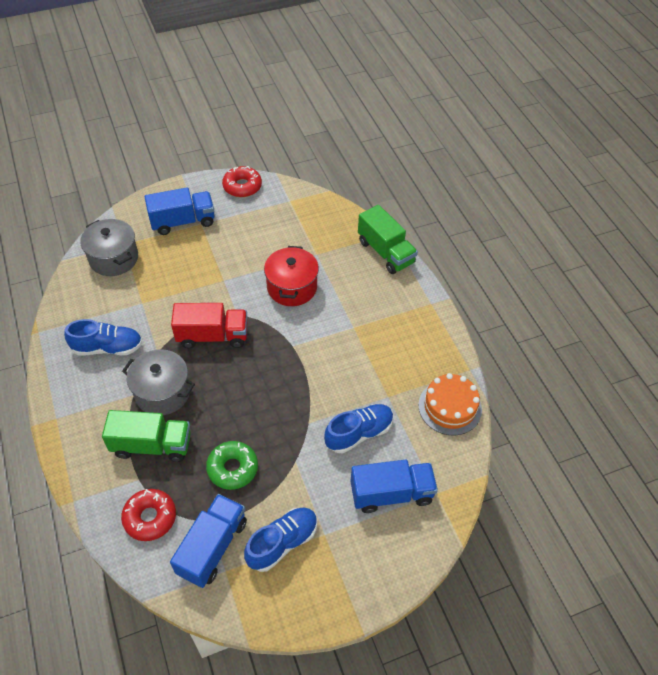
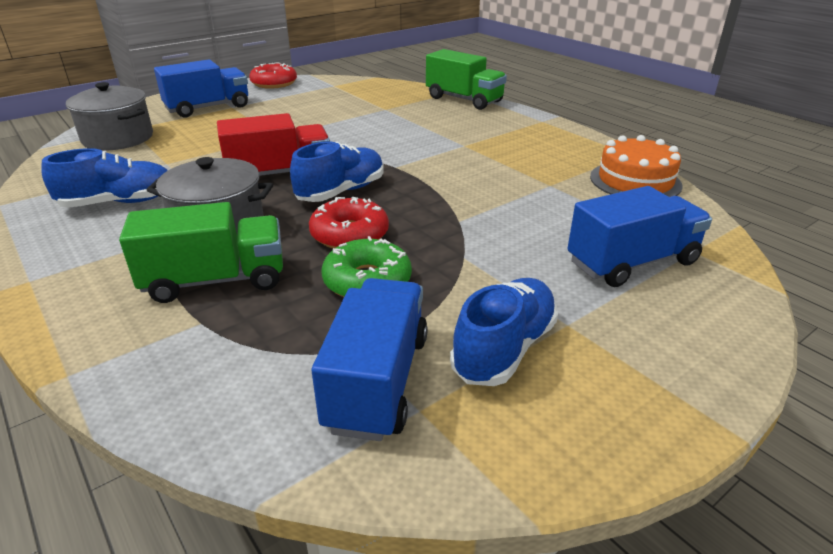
camera: 15 degrees left, 20 degrees down
red donut [121,489,176,541] -> red donut moved to [309,197,389,249]
red pot [264,246,319,306] -> none
blue shoe [324,404,394,453] -> blue shoe moved to [290,141,384,202]

